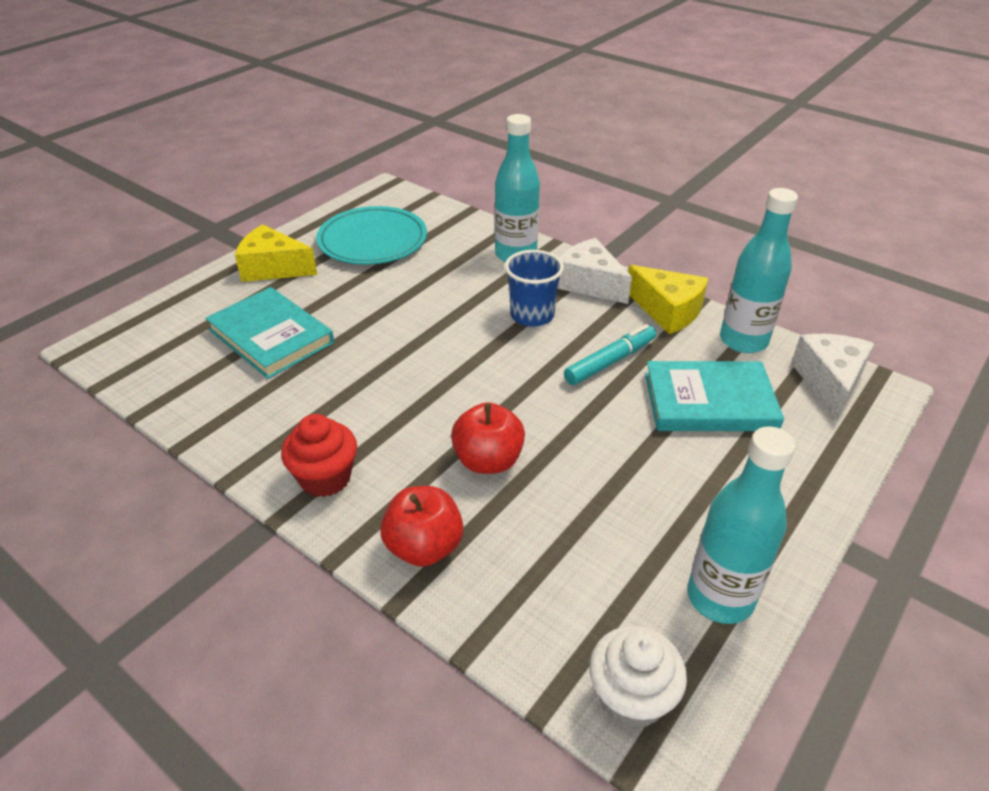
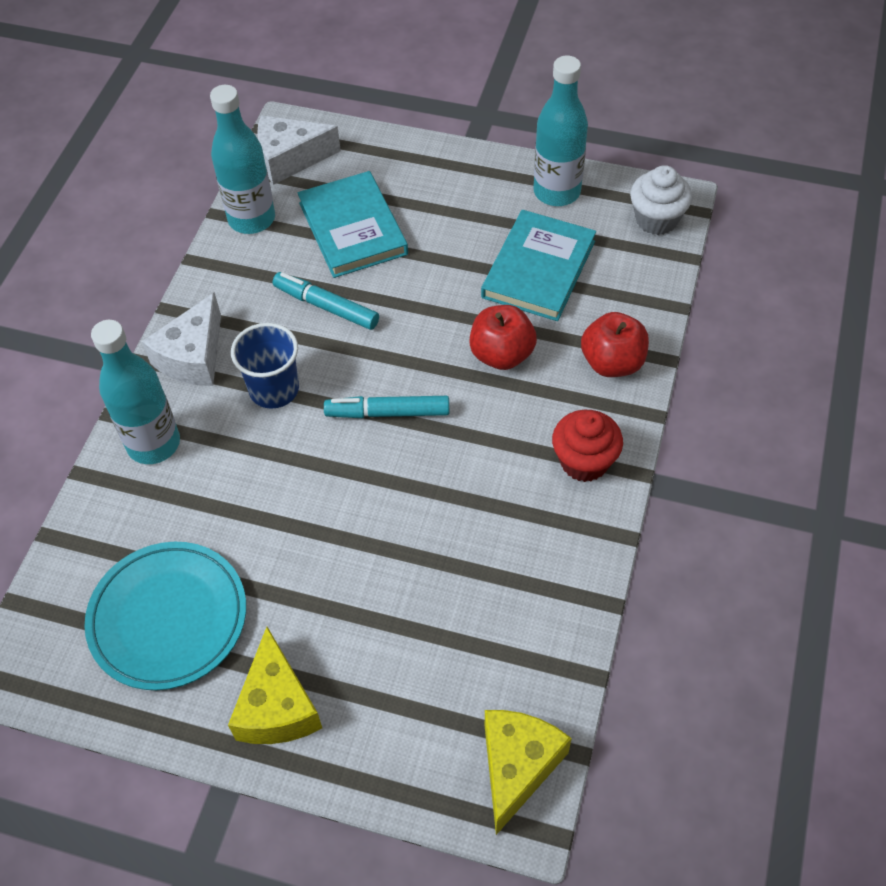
camera: 110 degrees left, 15 degrees up
turquoise book [205,287,334,379] -> turquoise book moved to [481,210,596,321]
yellow cheese [628,265,708,334] -> yellow cheese moved to [485,710,572,835]
none -> turquoise marker [324,396,449,418]

